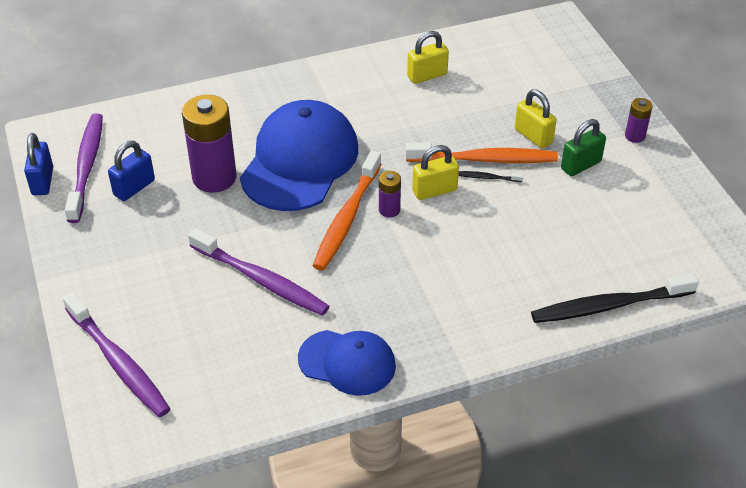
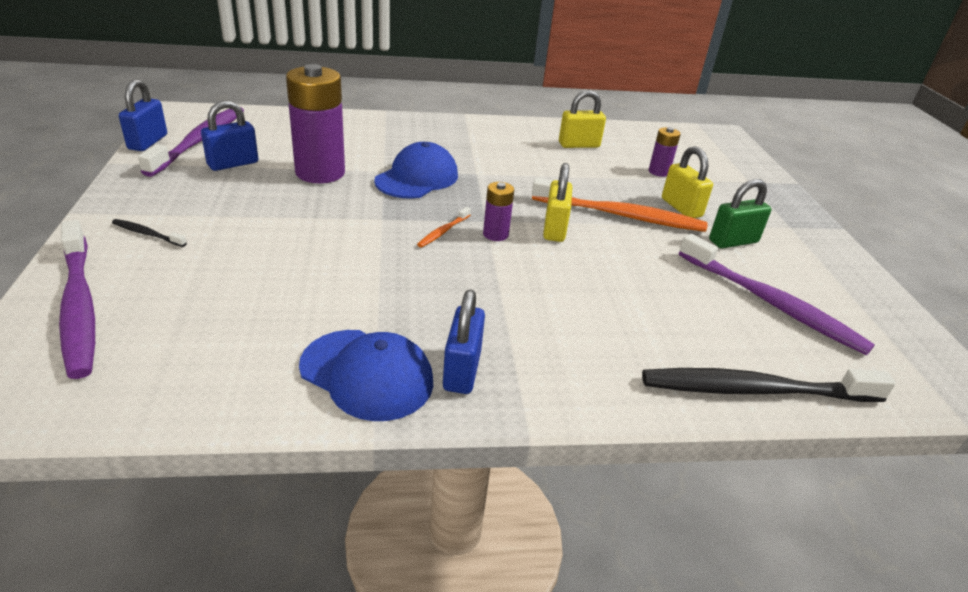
camera: 10 degrees right, 10 degrees down
purple toothbrush [188,228,330,316] -> purple toothbrush moved to [679,234,875,355]
blue cap [240,100,358,211] -> blue cap [374,142,458,199], size x0.59
orange toothbrush [313,151,381,271] -> orange toothbrush [417,207,471,247], size x0.43
yellow padlock [412,145,459,200] -> yellow padlock turned 75 degrees counterclockwise [543,163,572,242]
black toothbrush [458,171,523,182] -> black toothbrush moved to [112,219,187,247]
purple battery [625,98,653,143] -> purple battery moved to [649,127,681,177]
none -> blue padlock [443,289,485,394]

